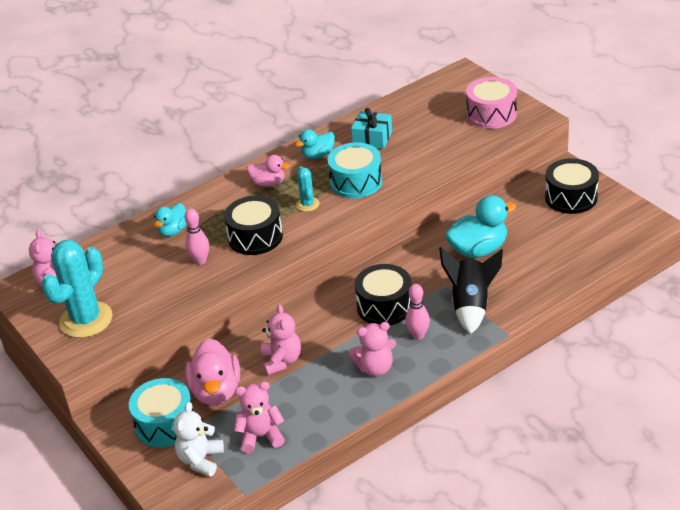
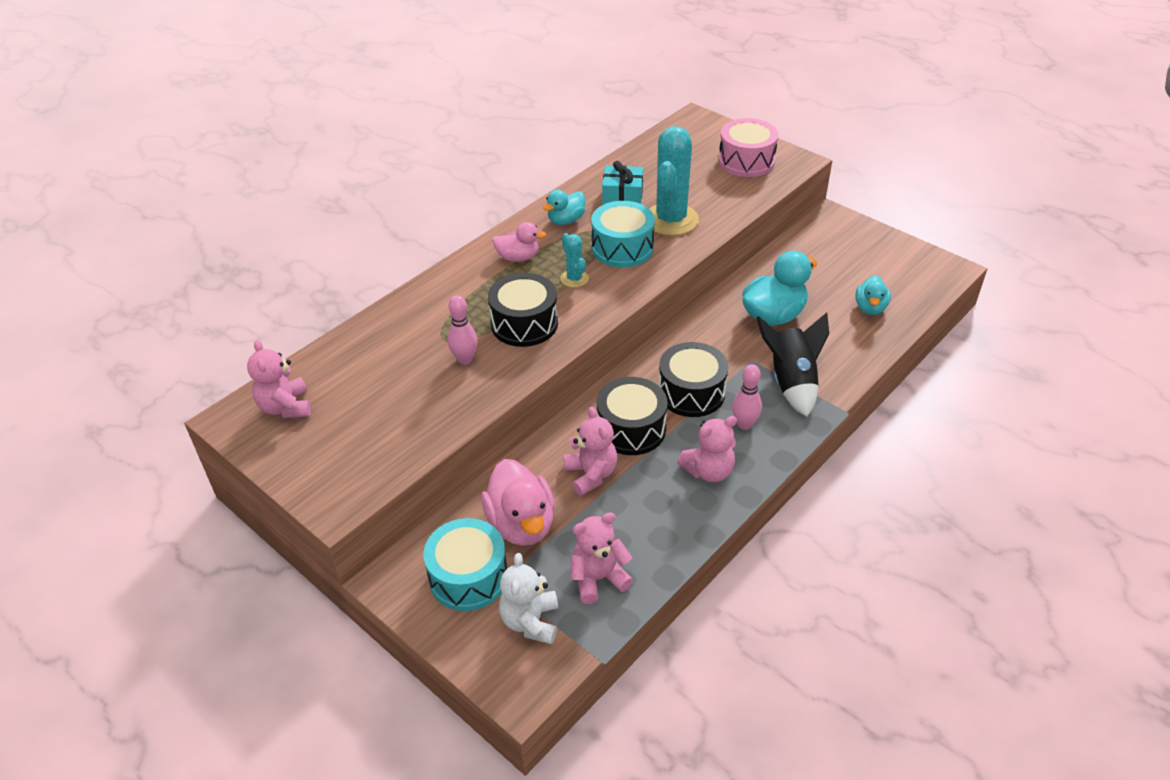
camera: 15 degrees left, 5 degrees up
turquoise cactus [41,240,112,338] -> turquoise cactus moved to [649,126,699,236]
turquoise duck [154,203,187,237] -> turquoise duck moved to [855,275,891,315]
black drum [545,158,599,214] -> black drum moved to [597,377,668,455]

